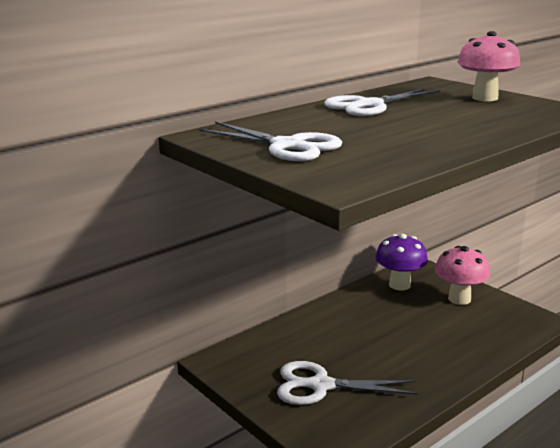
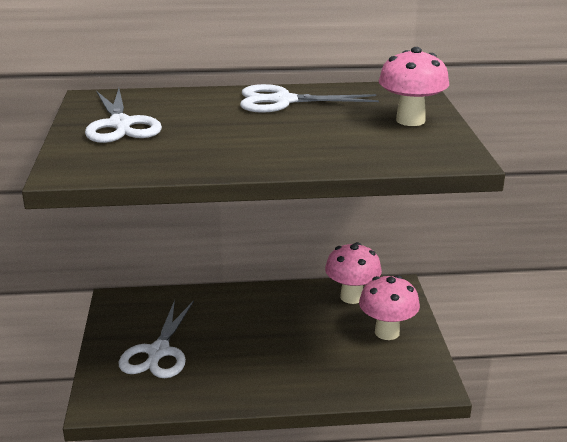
camera: 35 degrees right, 5 degrees up
white scissors [277,361,418,405] -> white scissors turned 120 degrees counterclockwise [119,300,194,378]
purple mushroom [376,234,428,291] -> pink mushroom [325,242,382,304]

